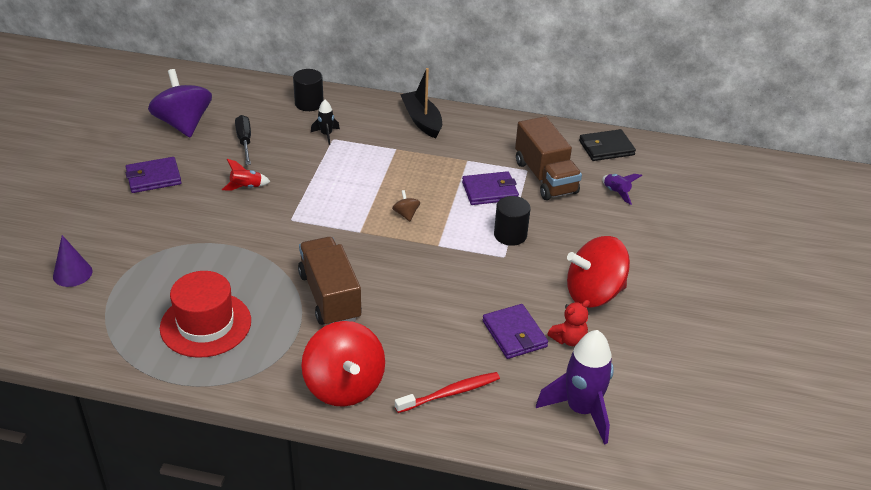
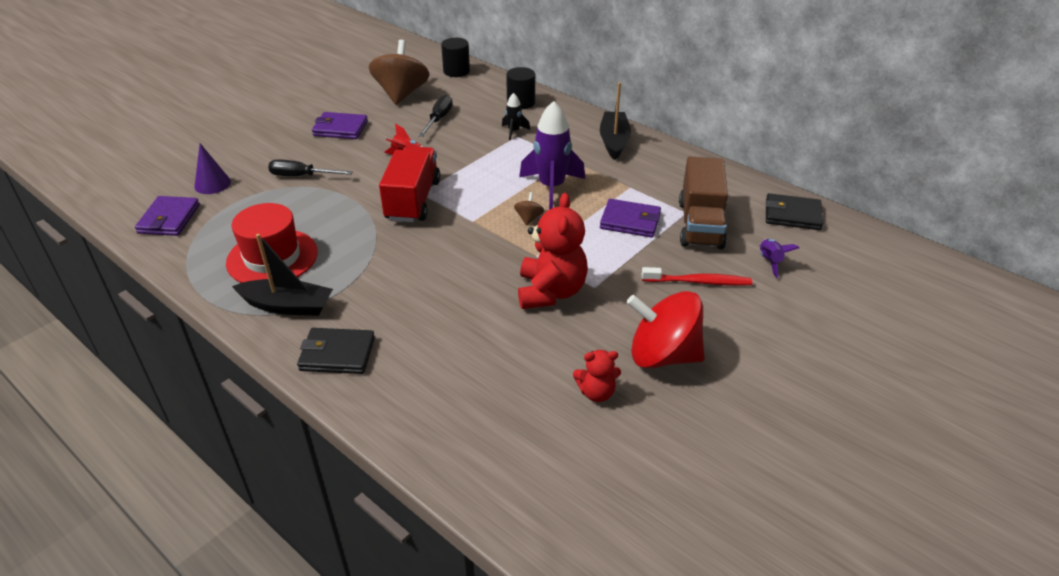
camera: 30 degrees right, 0 degrees up
purple spinning top [148,69,212,137] -> brown spinning top [369,40,430,105]
brown truck [298,237,362,325] -> none
red spinning top [301,321,385,407] -> black wallet [297,328,375,374]
red toothbrush [395,372,500,413] -> red toothbrush moved to [642,267,752,286]
purple wallet [483,304,548,359] -> purple wallet moved to [135,196,200,236]
black cylinder [494,196,531,246] -> black cylinder moved to [441,38,470,77]
purple rocket [536,330,614,445] -> purple rocket moved to [519,101,585,210]
none -> black boat [232,234,333,316]
none -> black screwdriver [268,159,353,176]
none -> red truck [379,146,440,223]
none -> red teddy bear [518,193,588,309]

